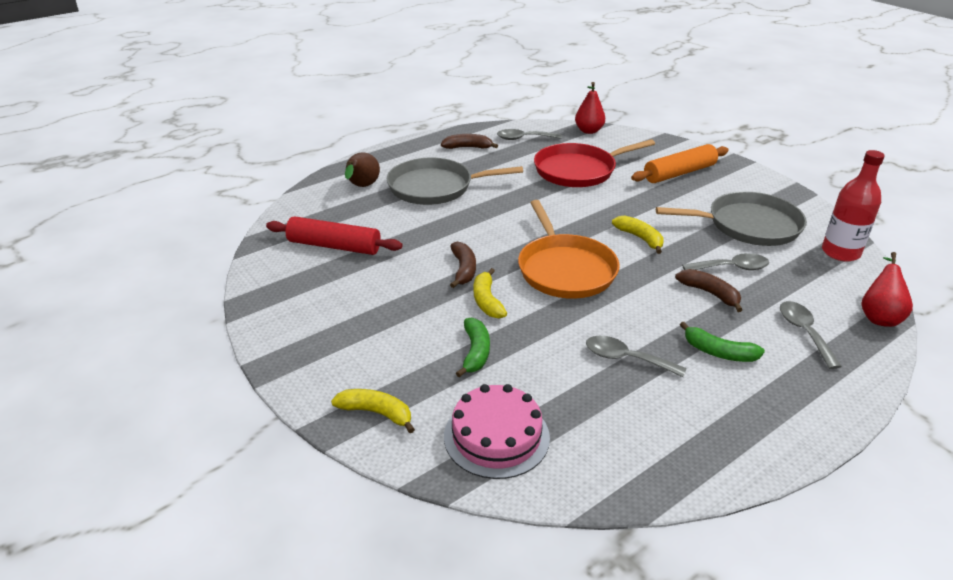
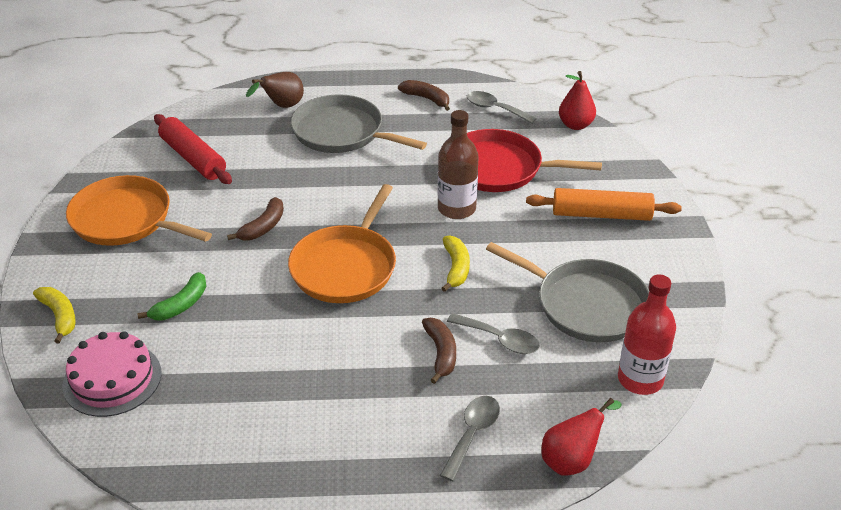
camera: 35 degrees right, 5 degrees up
yellow banana [474,268,507,319] -> none
grey spoon [586,336,686,377] -> none
green banana [680,322,765,362] -> none
none -> orange pan [66,175,212,246]
none -> brown bottle [437,110,479,219]

